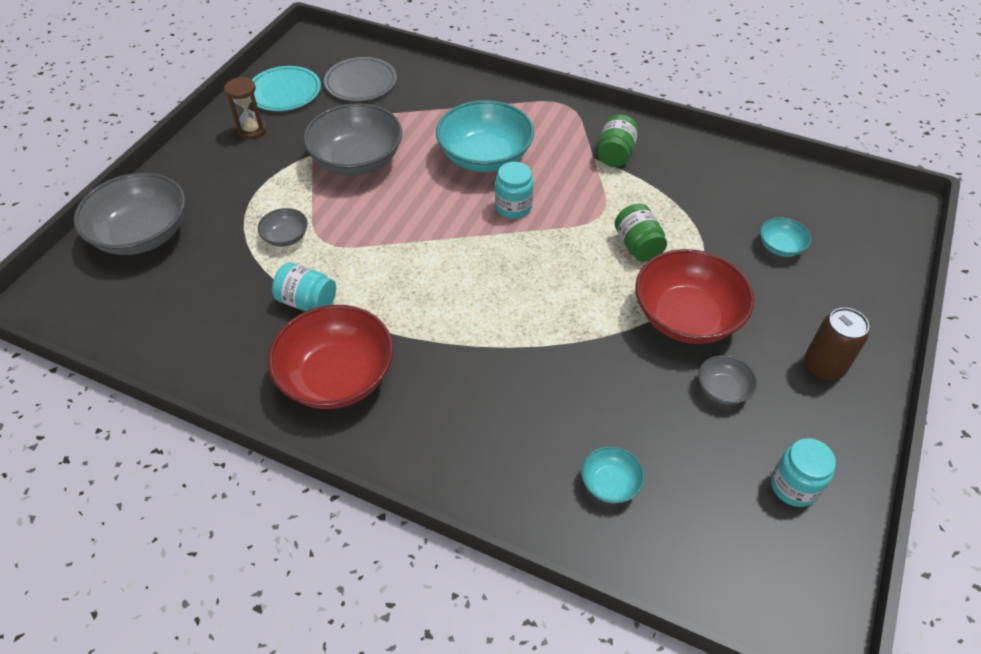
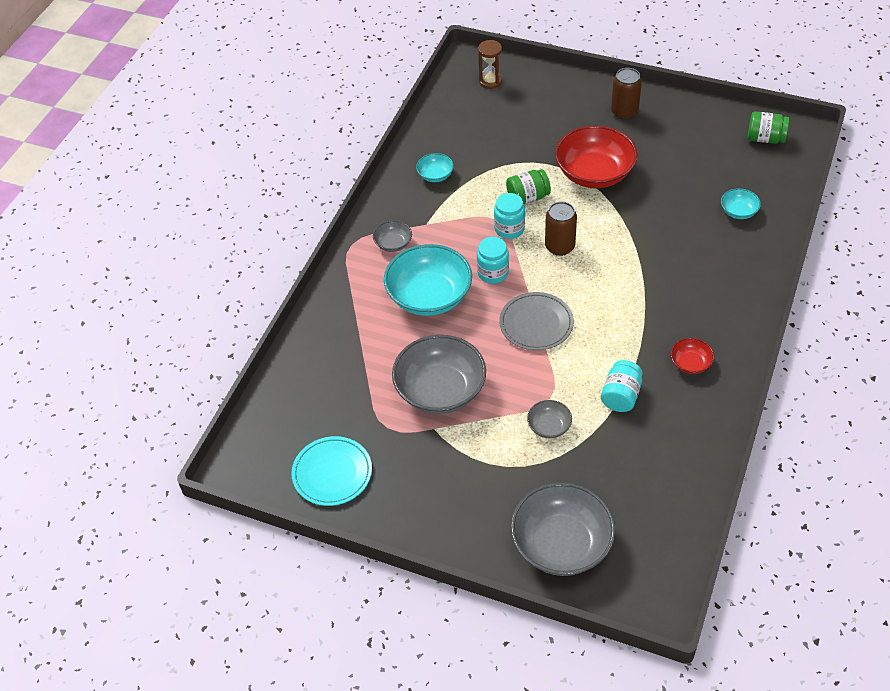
camera: 90 degrees left, 0 degrees up
brown hourglass [224,77,267,139] -> brown hourglass moved to [478,40,502,89]
red bowl [268,305,393,409] -> red bowl [670,338,714,374], size x0.47
grey plate [324,57,397,101] -> grey plate moved to [499,292,574,350]
green jar [598,115,638,167] -> green jar moved to [748,111,789,144]
grey bowl [698,355,757,405] -> grey bowl moved to [373,221,412,252]
turquoise bowl [760,218,811,257] -> turquoise bowl moved to [416,153,454,182]
turquoise jar [771,438,836,507] -> turquoise jar moved to [494,193,525,239]
none -> brown can [545,202,577,256]

